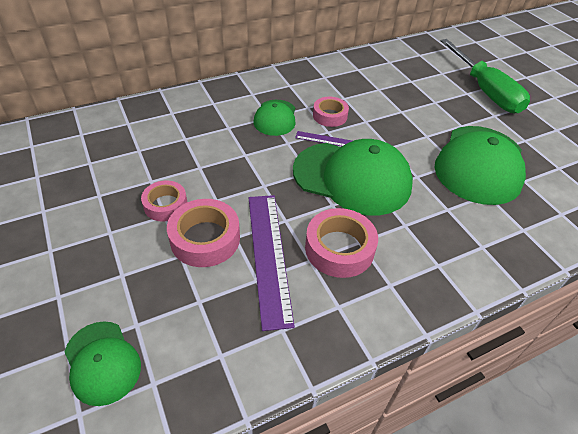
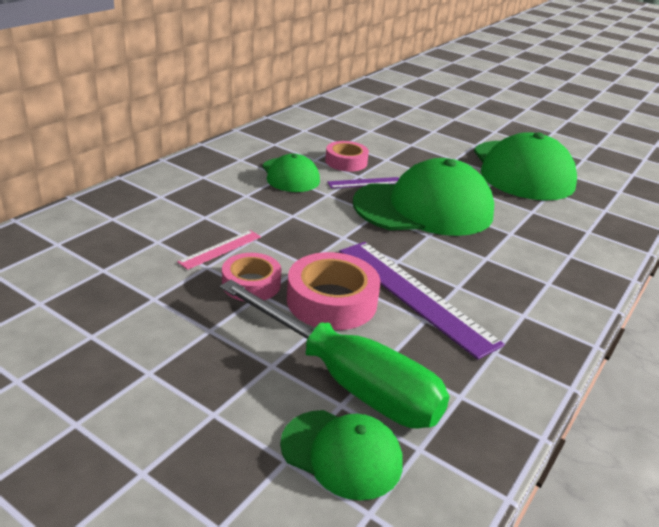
camera: 30 degrees left, 15 degrees down
pink tape [305,208,378,278] -> none
green screwdriver [440,39,530,114] -> green screwdriver moved to [220,280,450,428]
none -> pink ruler [177,230,261,270]

